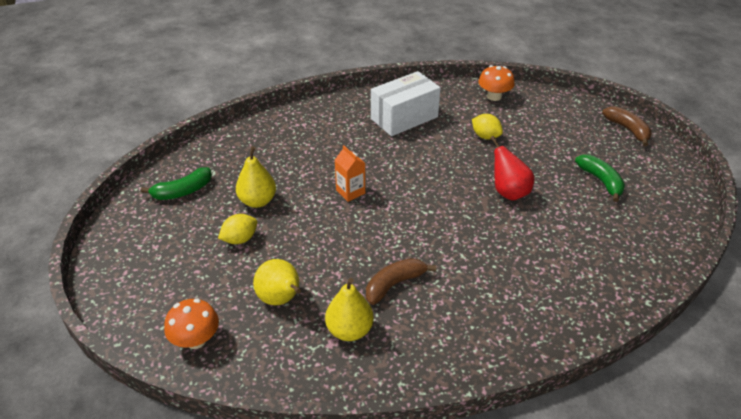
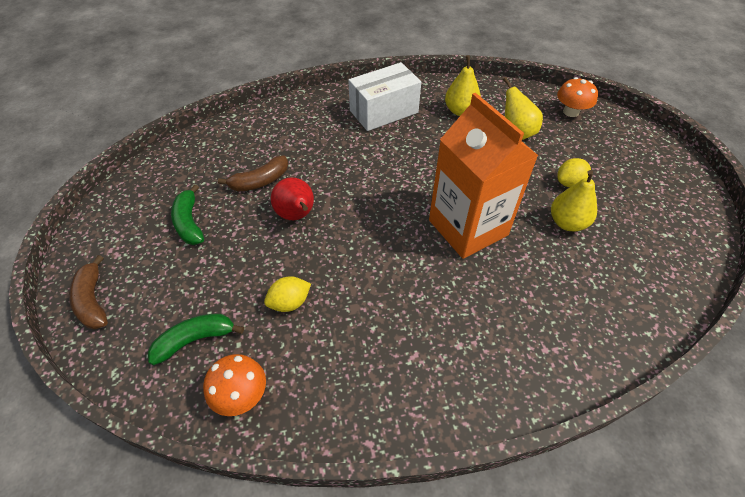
camera: 175 degrees left, 10 degrees up
green banana [141,167,212,200] -> green banana moved to [148,314,244,365]
orange carton [335,145,365,202] -> orange carton [429,93,538,259], size x2.44
brown banana [366,258,436,305] -> brown banana moved to [218,155,288,192]
white box [371,71,441,136] -> white box moved to [348,62,421,131]
yellow lemon [472,114,503,140] -> yellow lemon turned 75 degrees counterclockwise [264,276,311,312]

